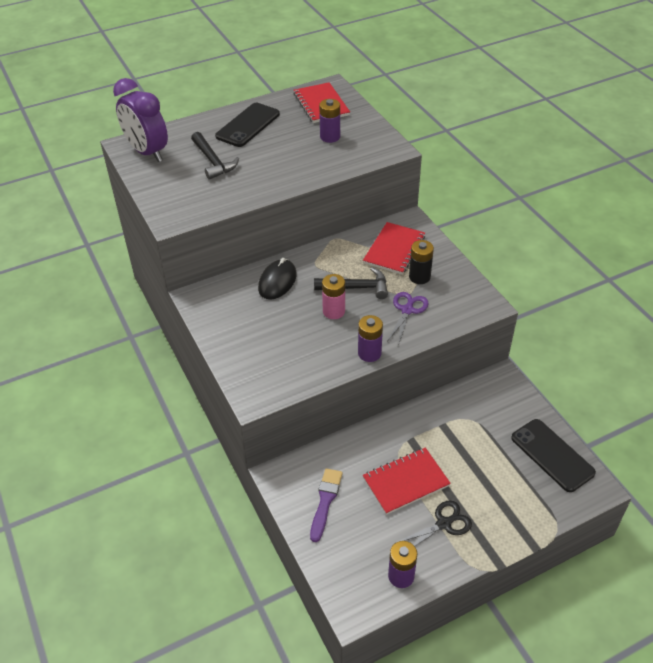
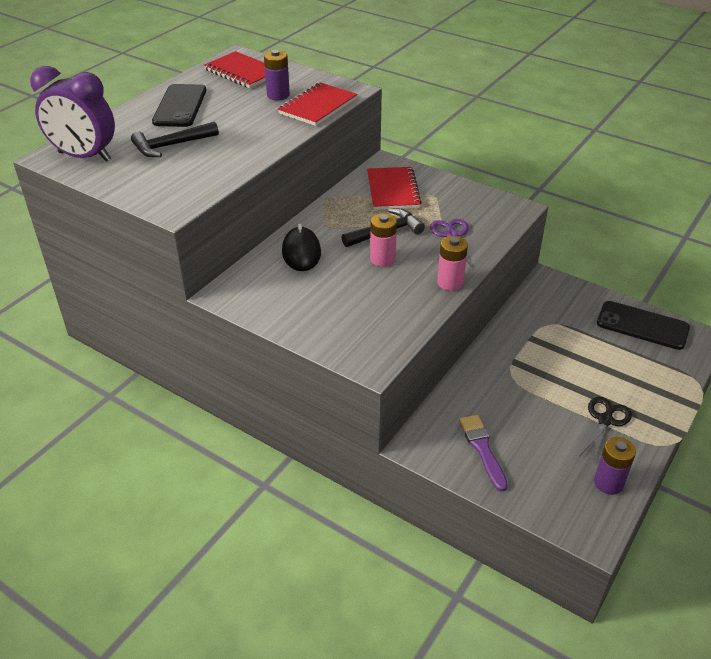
camera: 30 degrees left, 5 degrees down
black hammer [191,132,239,180] -> black hammer turned 120 degrees clockwise [131,122,219,157]
purple battery [358,315,383,362] -> pink battery [437,236,468,291]
red notebook [363,447,451,515] -> red notebook moved to [278,82,357,126]
black battery [409,240,434,284] -> none

